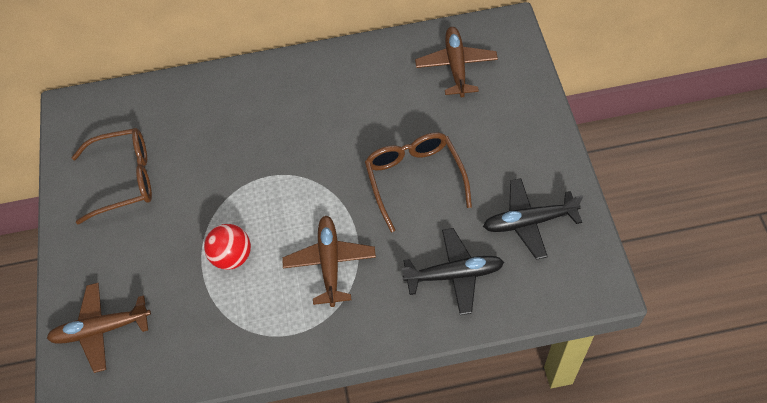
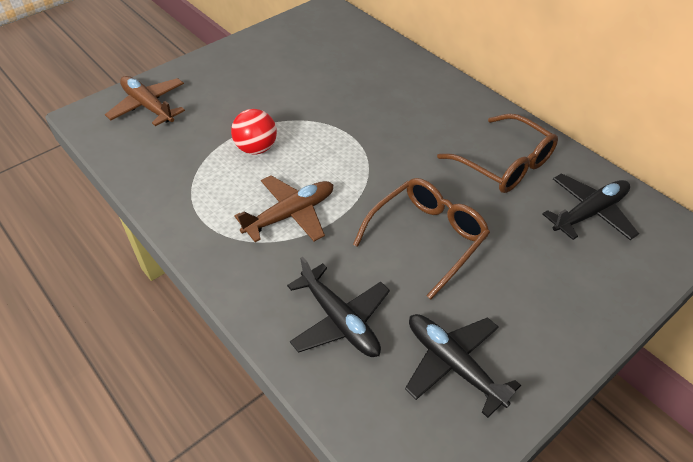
camera: 55 degrees right, 10 degrees down
brown glasses [71,128,152,224] -> brown glasses moved to [437,113,558,193]
brown plane [415,27,498,97] -> black plane [543,173,639,240]

